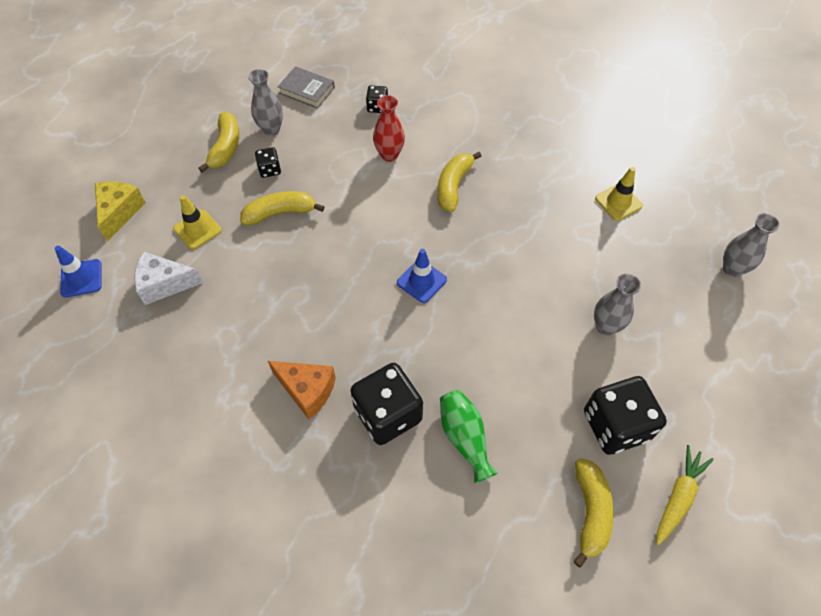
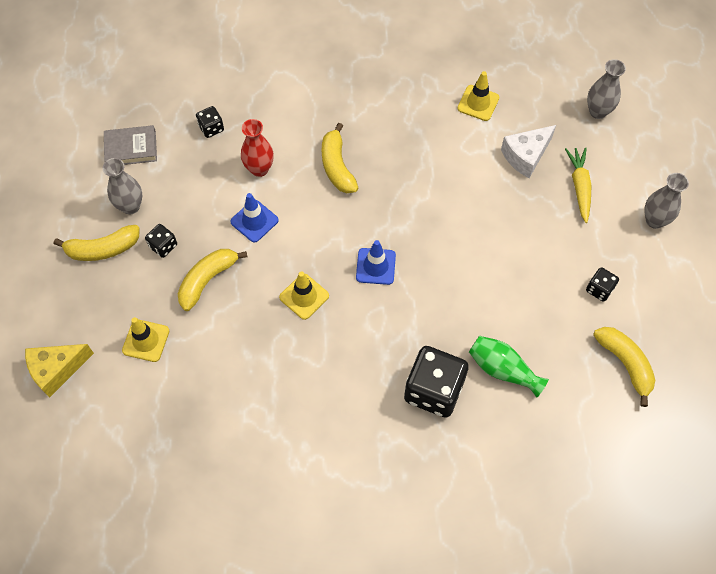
camera: 35 degrees left, 5 degrees up
blue traffic cone [55,246,101,297] -> blue traffic cone moved to [230,193,279,242]
yellow cheese [95,181,146,242] -> yellow cheese turned 90 degrees counterclockwise [25,344,94,398]
white cheese [134,252,203,305] -> white cheese moved to [501,125,556,178]
yellow banana [198,112,239,173] -> yellow banana turned 105 degrees clockwise [54,225,140,261]
orange cheese [268,361,336,419] -> none
black dice [584,376,667,455] -> black dice [586,267,619,302], size x0.48
grey vase [594,274,641,336] -> grey vase moved to [644,173,689,229]
yellow carrot [656,445,714,545] -> yellow carrot moved to [565,147,592,223]
none -> yellow traffic cone [279,271,329,320]

